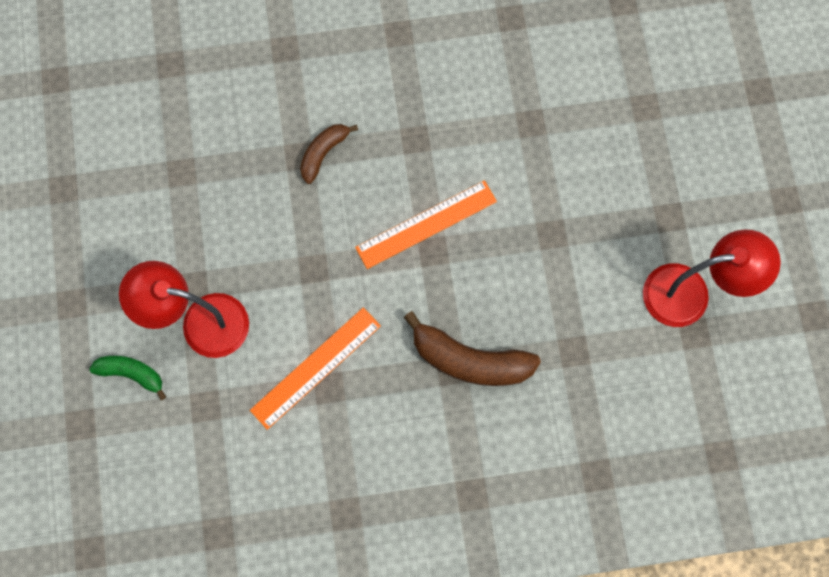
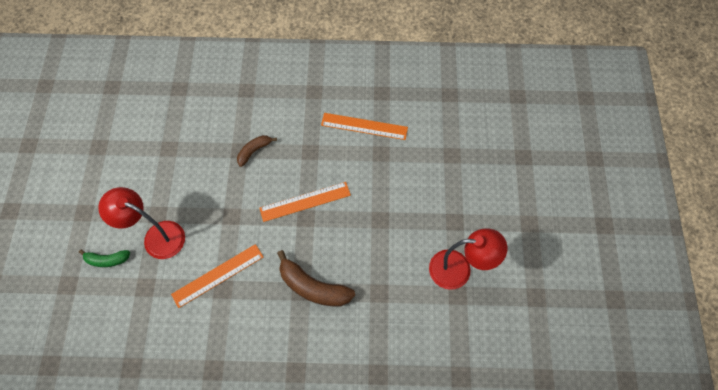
camera: 10 degrees right, 10 degrees down
green banana [89,356,166,400] -> green banana turned 150 degrees clockwise [79,250,130,267]
none -> orange ruler [321,113,408,140]

